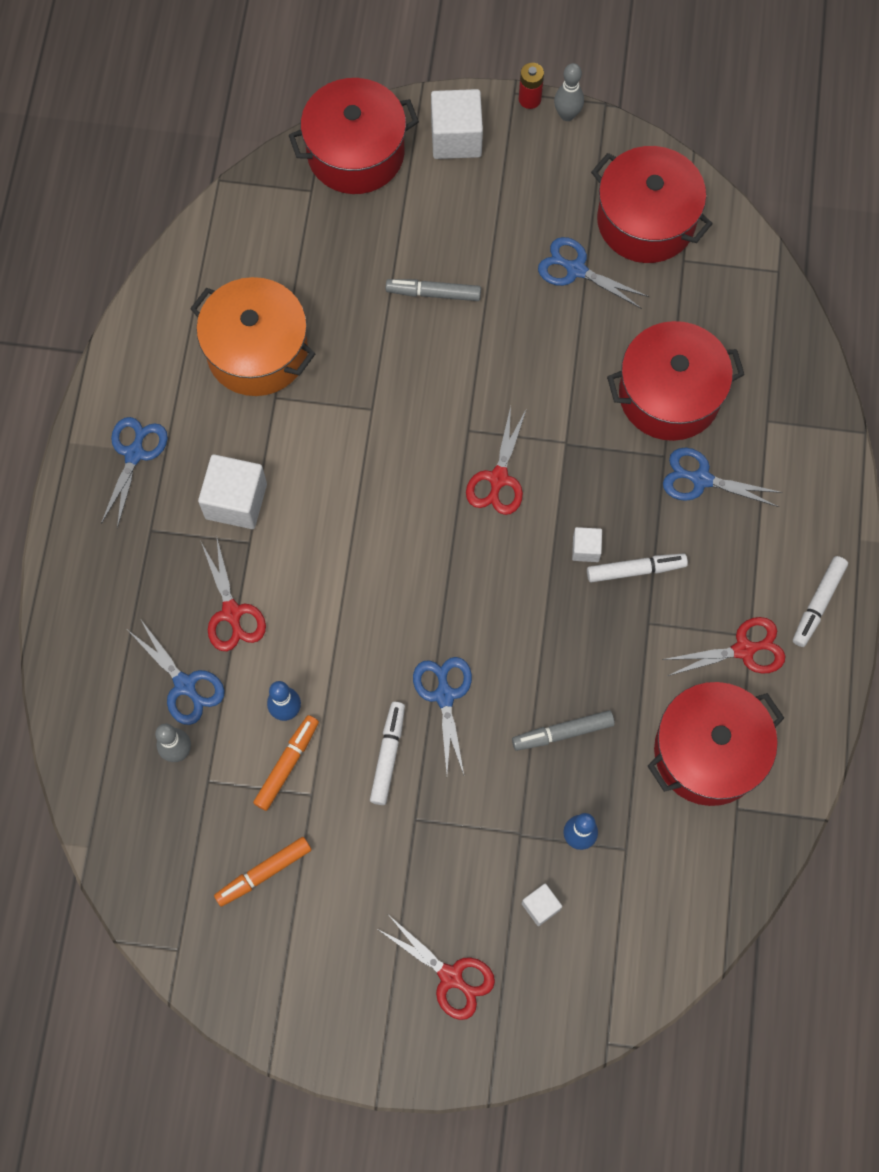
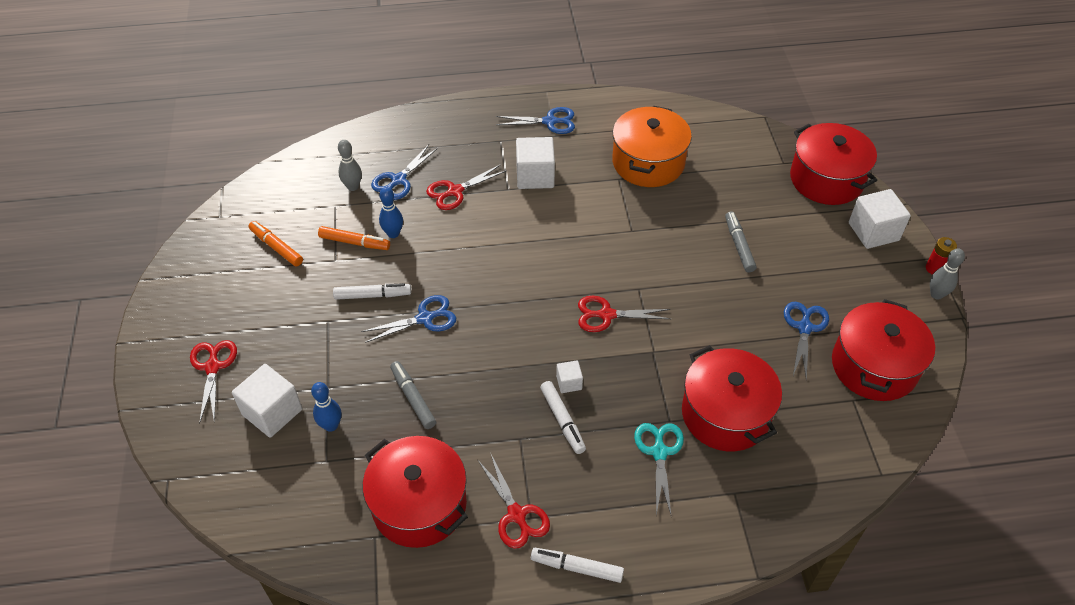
camera: 75 degrees right, 20 degrees down
red scissors [379,916,495,1020] -> red scissors turned 150 degrees clockwise [190,340,237,424]
white cube [522,884,562,926] -> white cube [232,364,302,438], size x1.95
blue scissors [663,448,782,507] -> turquoise scissors [634,423,684,516]

